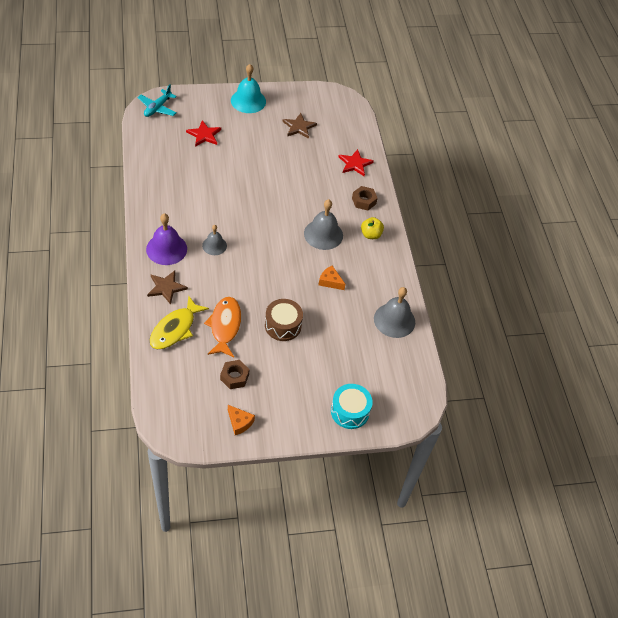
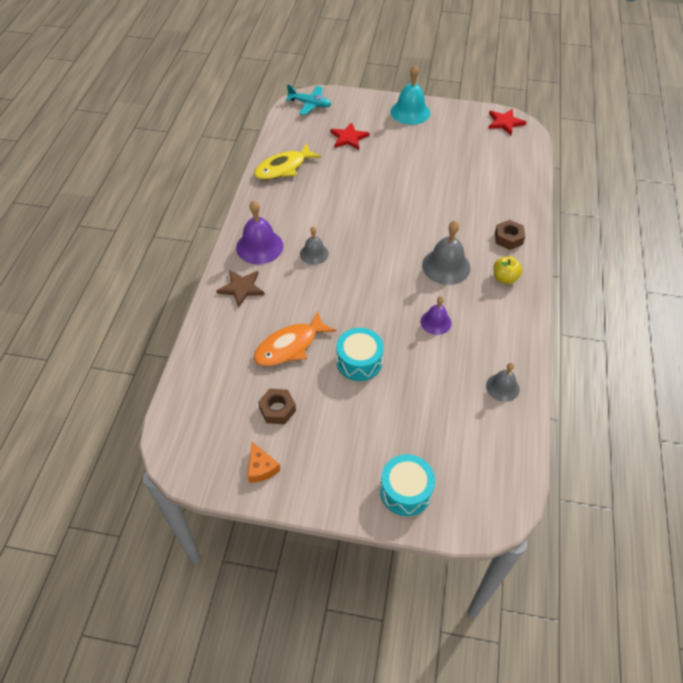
camera: 25 degrees right, 0 degrees up
turquoise plane [138,85,177,117] -> turquoise plane turned 120 degrees counterclockwise [286,84,331,115]
yellow fish [150,296,209,349] -> yellow fish moved to [254,143,321,180]
orange fish [204,297,241,357] -> orange fish turned 150 degrees counterclockwise [253,310,336,366]
brown drum [265,299,303,341] -> turquoise drum [336,328,384,381]
brown star [282,113,317,139] -> none
orange cheese [319,265,345,290] -> purple bell [421,296,452,335]
red star [338,149,374,176] -> red star moved to [488,109,526,135]
grey bell [374,287,415,338] -> grey bell [486,363,520,402], size x0.61

